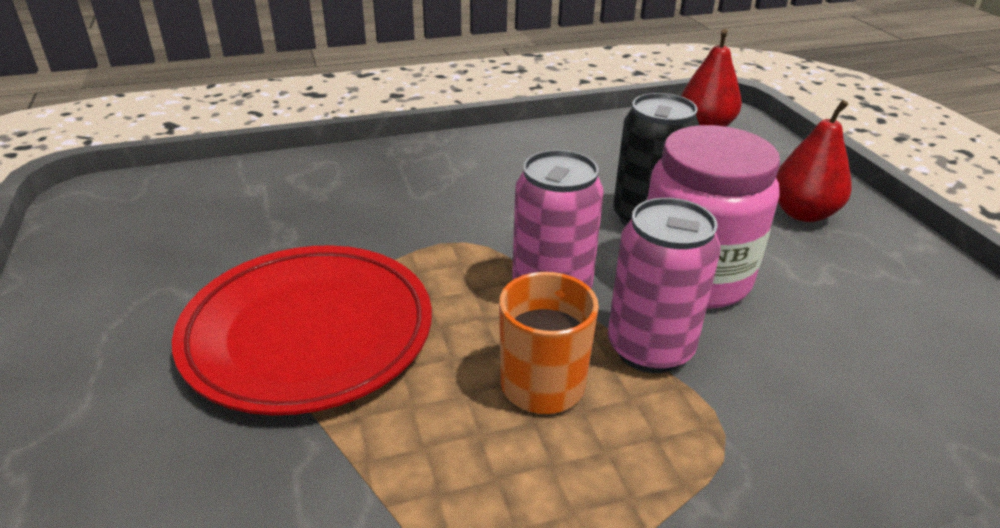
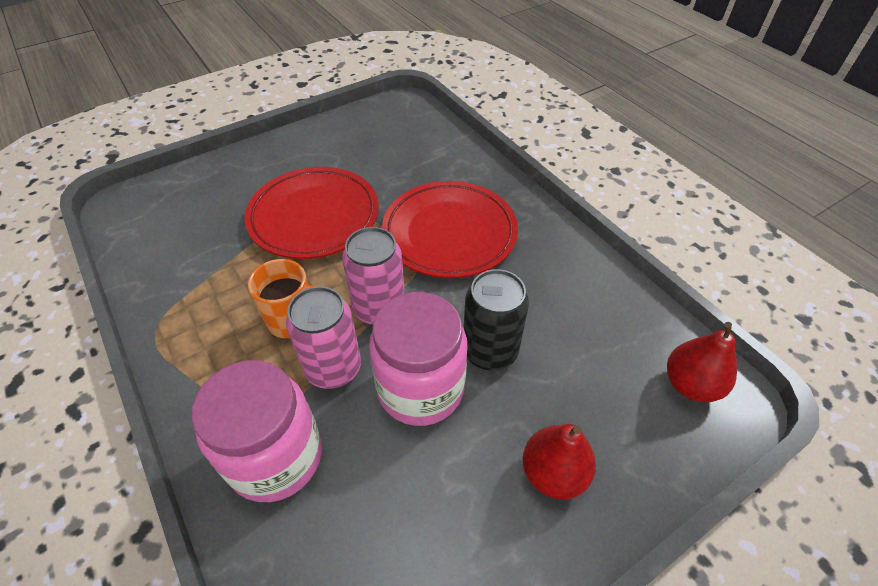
camera: 75 degrees right, 15 degrees up
none -> pink jar [192,360,322,502]
none -> red plate [382,181,518,278]

